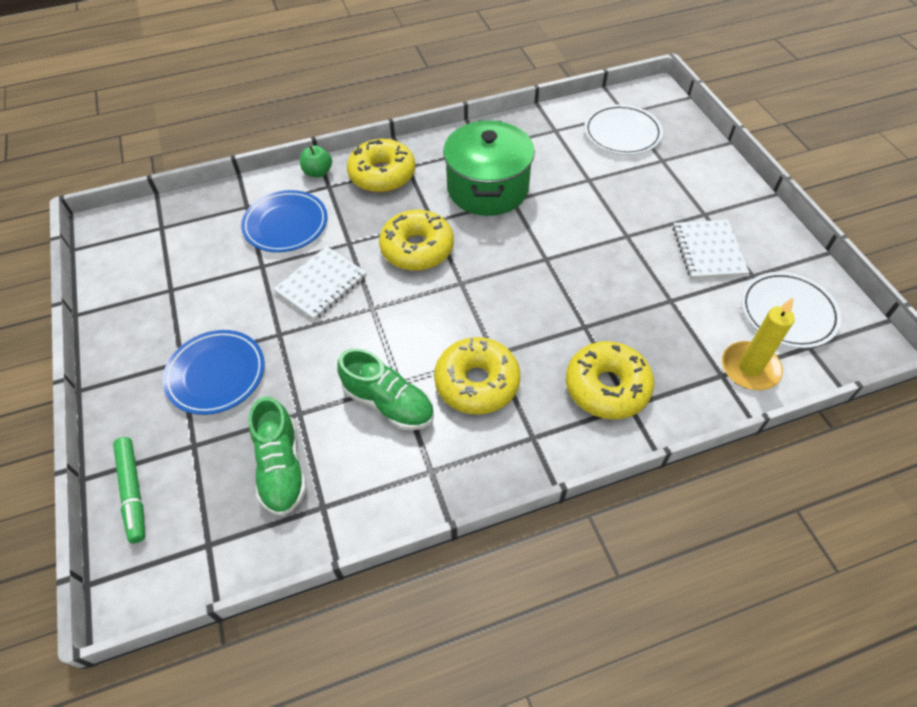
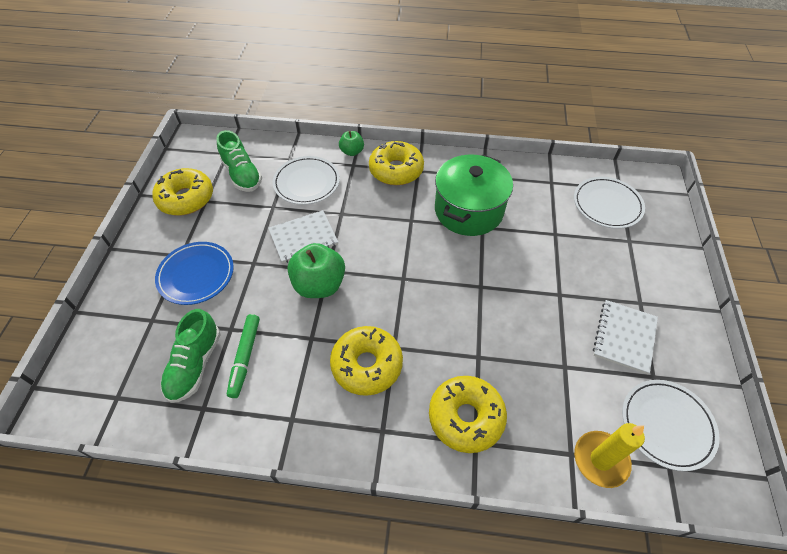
camera: 25 degrees right, 0 degrees up
green marker [113,437,145,544] -> green marker moved to [227,314,260,398]
blue plate [241,190,327,252] -> white plate [273,156,340,205]
green shoe [337,348,434,430] -> green shoe moved to [216,130,262,192]
yellow donut [379,210,454,271] -> yellow donut moved to [152,168,213,216]
none -> green apple [287,243,345,298]

